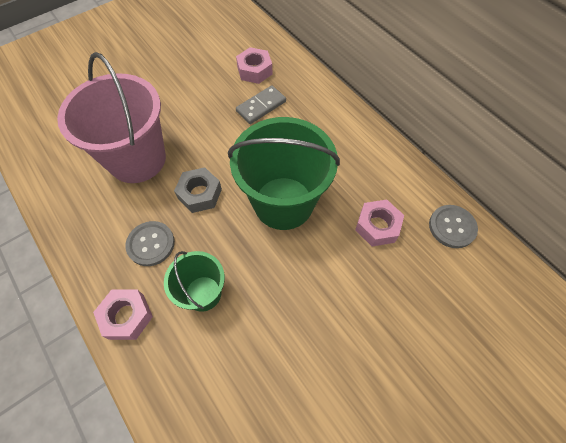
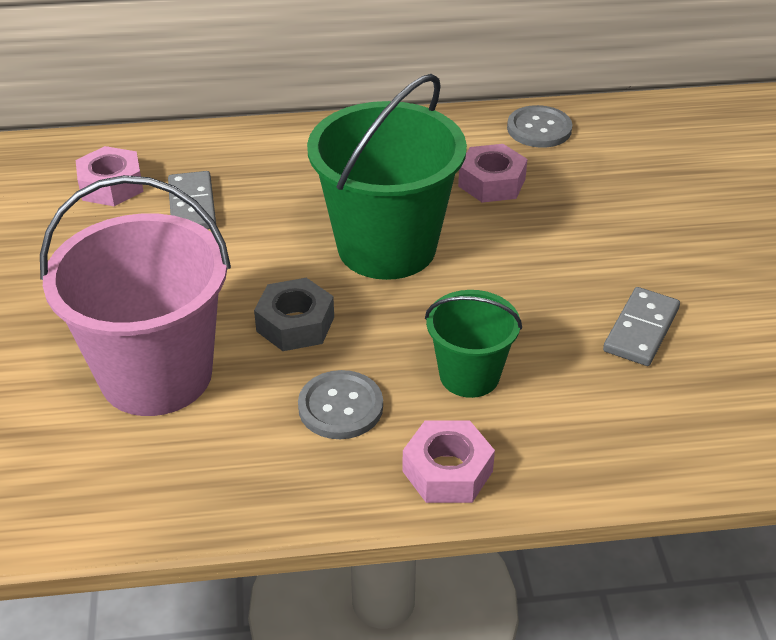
camera: 60 degrees left, 20 degrees down
none -> grey domino [603,287,680,366]

